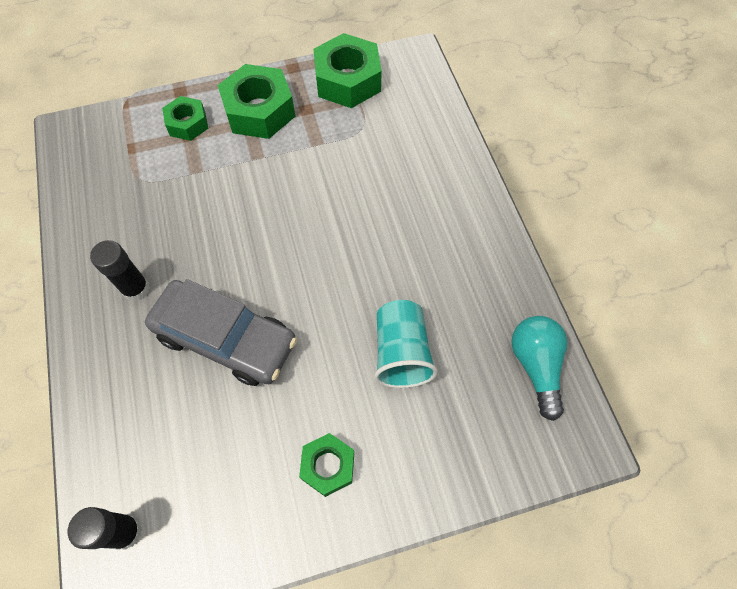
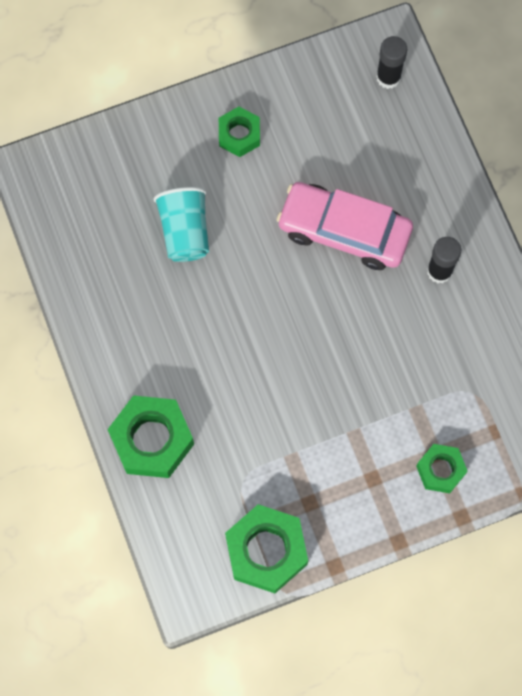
camera: 175 degrees right, 10 degrees up
grey car [145,279,297,386] -> pink car [277,182,413,270]
green nut [217,64,295,139] -> green nut moved to [107,395,194,478]
turquoise light bulb [511,316,567,421] -> none

